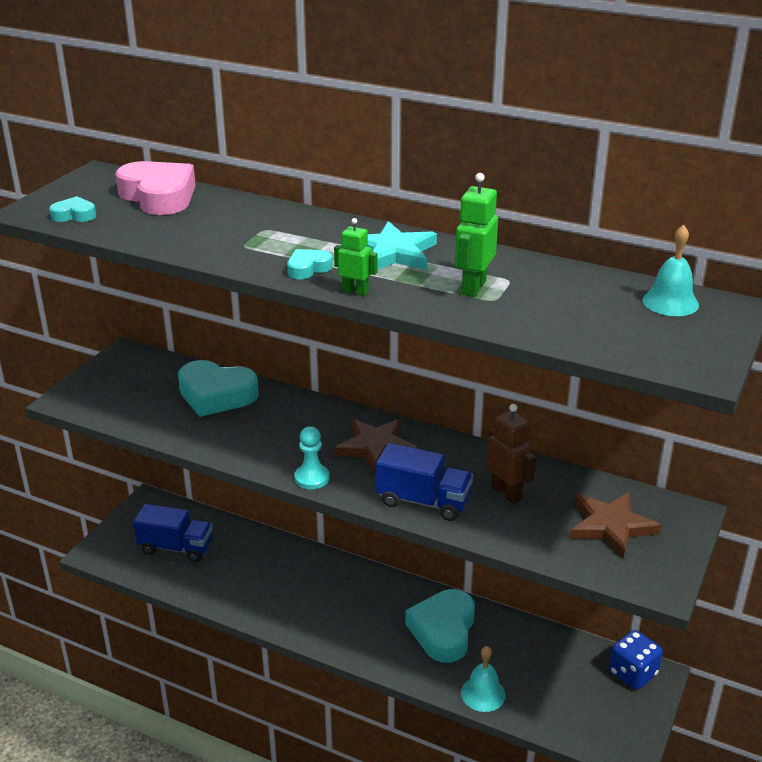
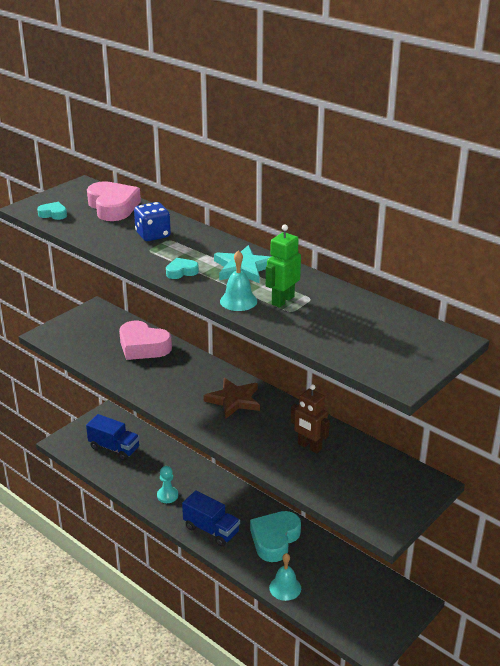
camera: 15 degrees right, 0 degrees up
turquoise heart [178,360,259,417] -> pink heart [119,321,172,360]
turquoise pawn [294,426,329,489] -> turquoise pawn moved to [157,466,178,503]
green robot [334,218,378,296] -> none
blue truck [376,443,473,521] -> blue truck moved to [182,490,240,546]
brown robot [486,404,536,504] -> brown robot turned 150 degrees clockwise [291,384,330,454]
brown star [570,492,661,559] -> none
blue dice [609,630,663,690] -> blue dice moved to [134,202,171,241]
turquoise bell [643,225,699,316] -> turquoise bell moved to [220,250,257,311]

